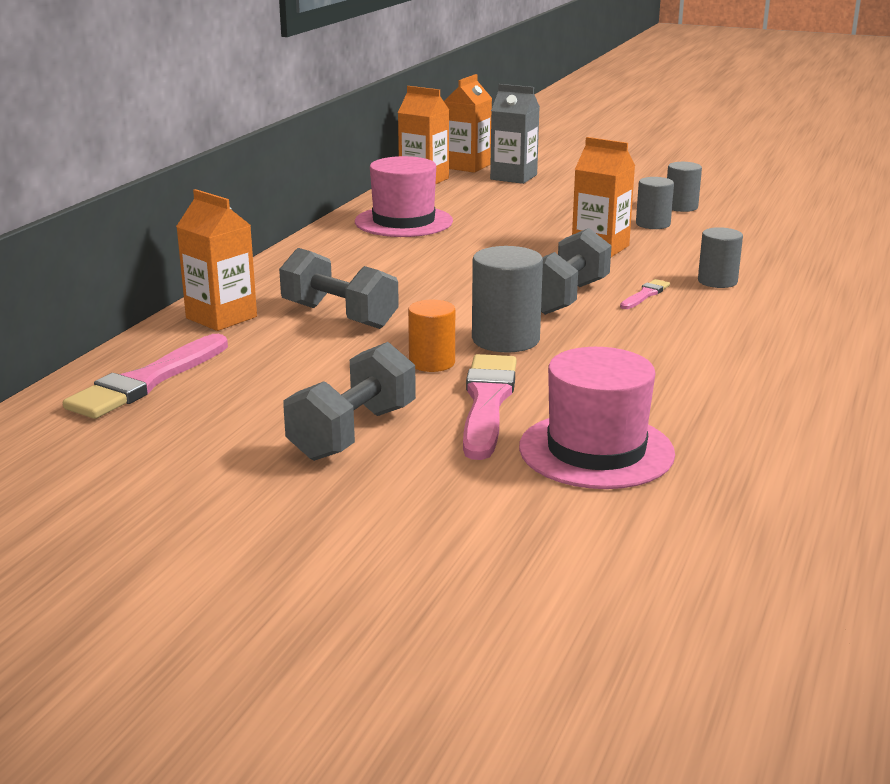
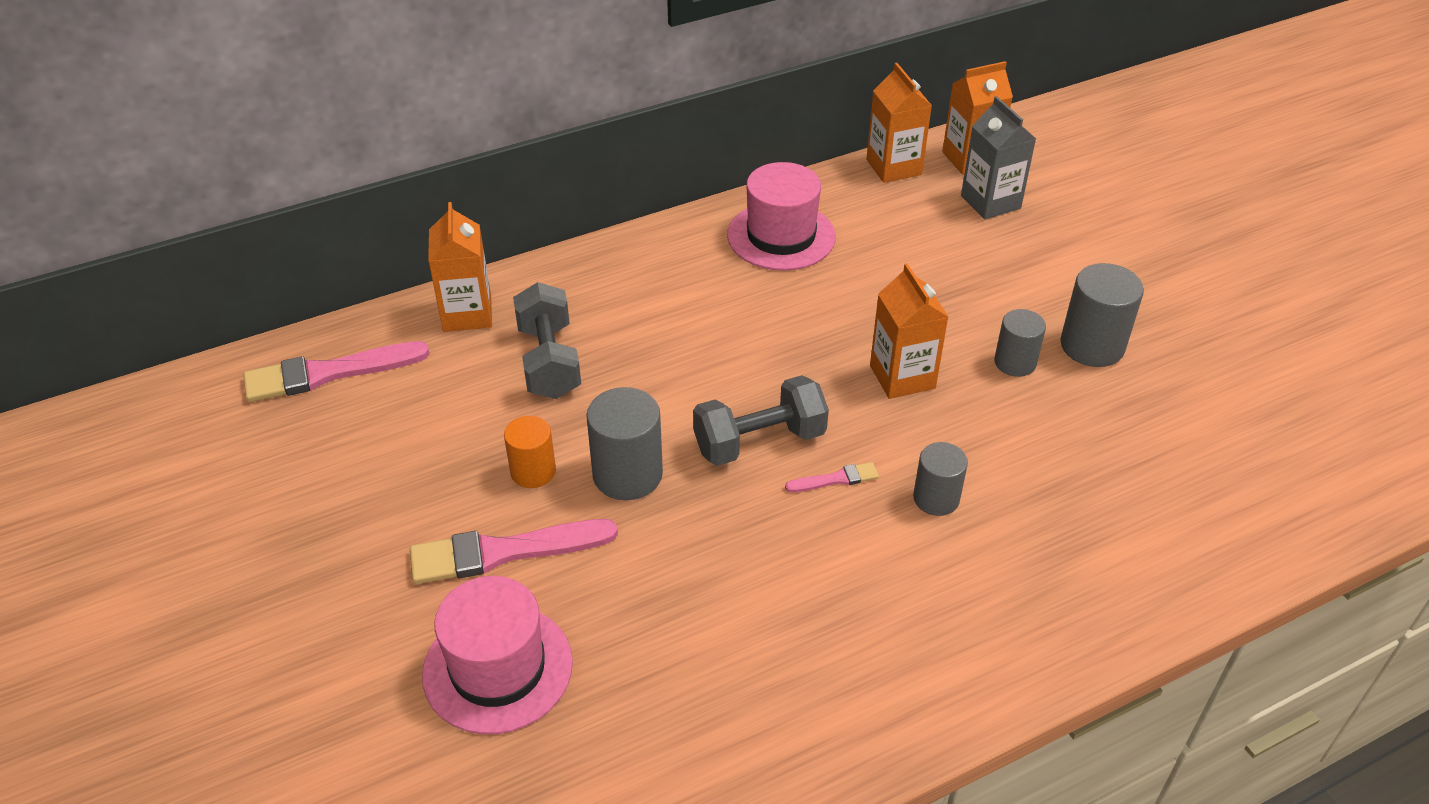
camera: 40 degrees right, 20 degrees up
grey dumbbell [284,342,416,461] -> none
pink brush [463,354,517,460] -> pink brush turned 150 degrees counterclockwise [410,519,618,584]
grey cylinder [667,162,702,212] -> grey cylinder [1060,263,1144,367], size x1.54

